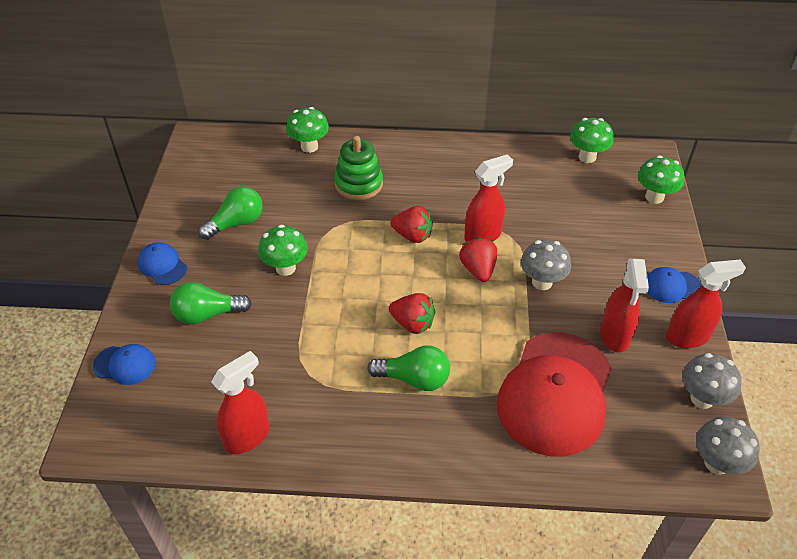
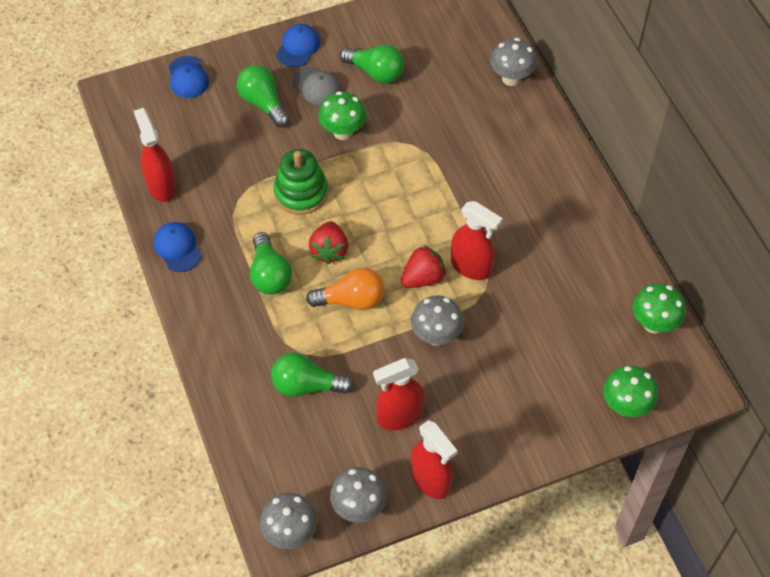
camera: 65 degrees right, 10 degrees up
red spray bottle [211,351,270,454] -> red spray bottle turned 135 degrees counterclockwise [134,108,176,202]
green mushroom [286,107,329,153] -> grey mushroom [490,38,537,86]
green stacking toy [334,136,383,200] -> green stacking toy moved to [274,149,328,215]
red strawberry [390,206,433,243] -> none
red cap [497,332,611,456] -> green light bulb [271,353,353,397]
blue cap [647,267,702,303] -> blue cap moved to [154,222,202,272]
none -> grey cap [292,67,341,105]
none -> orange light bulb [306,268,384,310]

